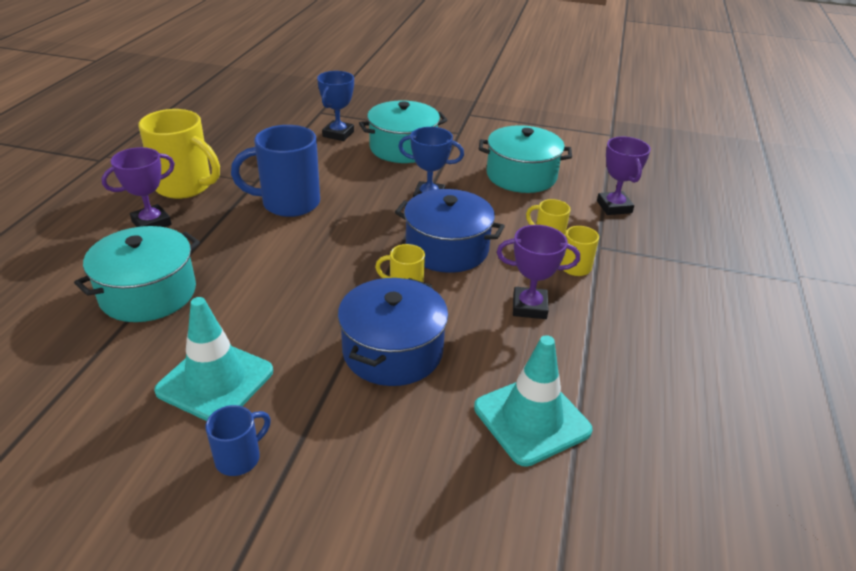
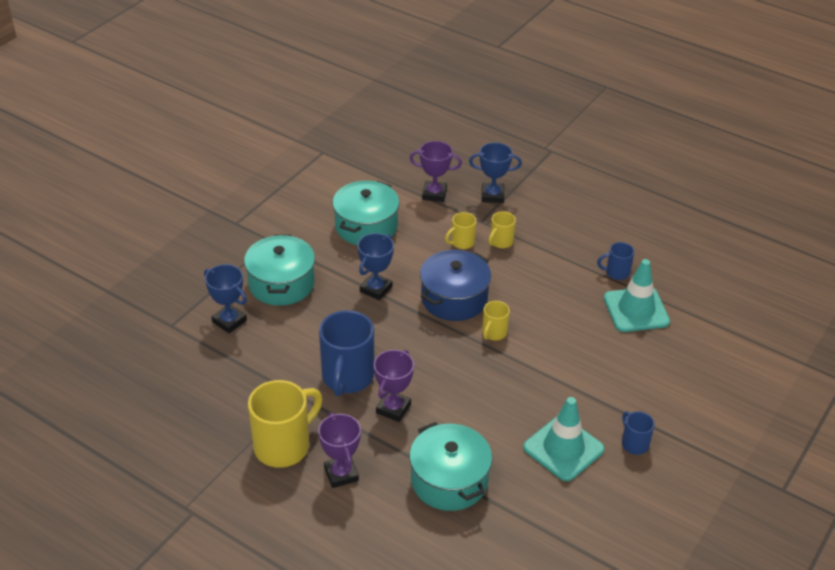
camera: 70 degrees left, 5 degrees up
blue pot [338,278,448,386] -> none
purple trophy [497,225,580,319] -> purple trophy moved to [374,350,414,422]
none -> blue trophy [469,142,522,203]
none -> blue mug [597,242,634,280]

